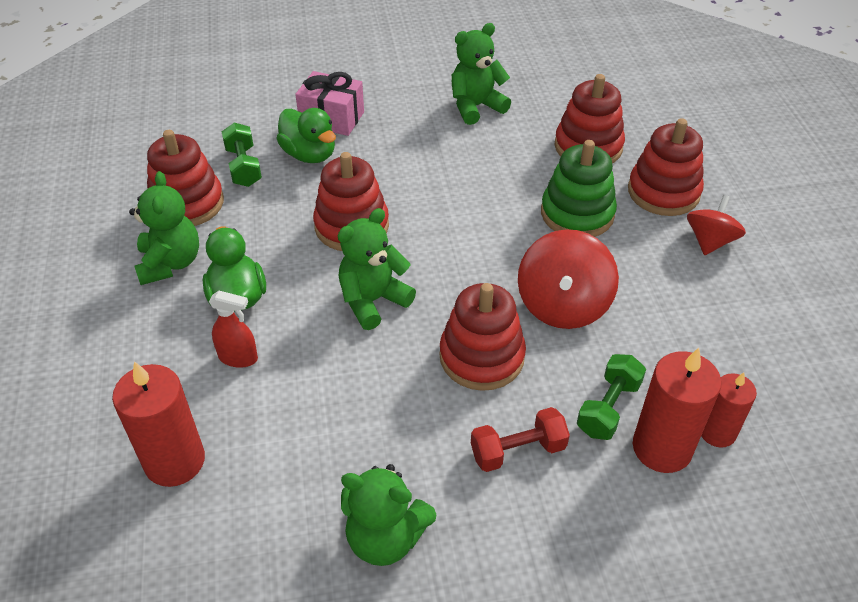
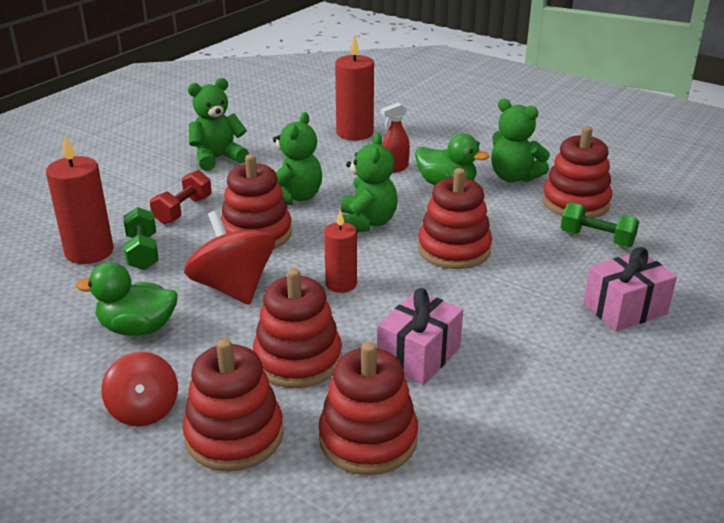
camera: 135 degrees right, 15 degrees down
green duck [276,108,336,163] -> green duck moved to [76,262,178,336]
green teddy bear [452,23,511,125] -> green teddy bear moved to [273,112,322,205]
green stacking toy [541,140,617,237] -> red stacking toy [253,268,342,388]
red candle [701,372,757,448] -> red candle moved to [324,211,357,293]
none -> pink gift [377,288,463,385]

